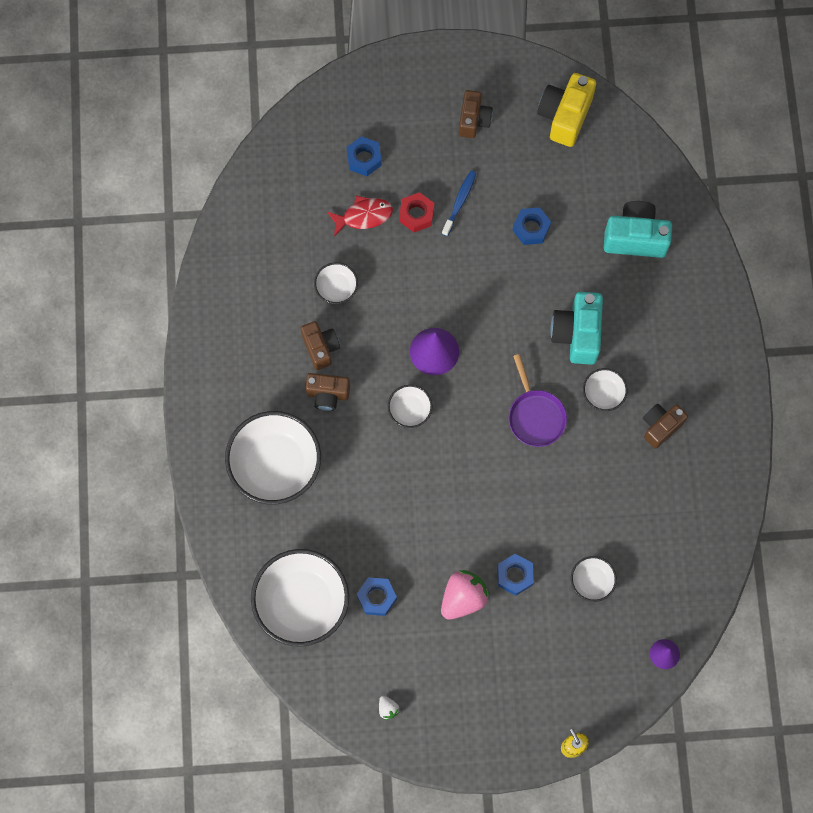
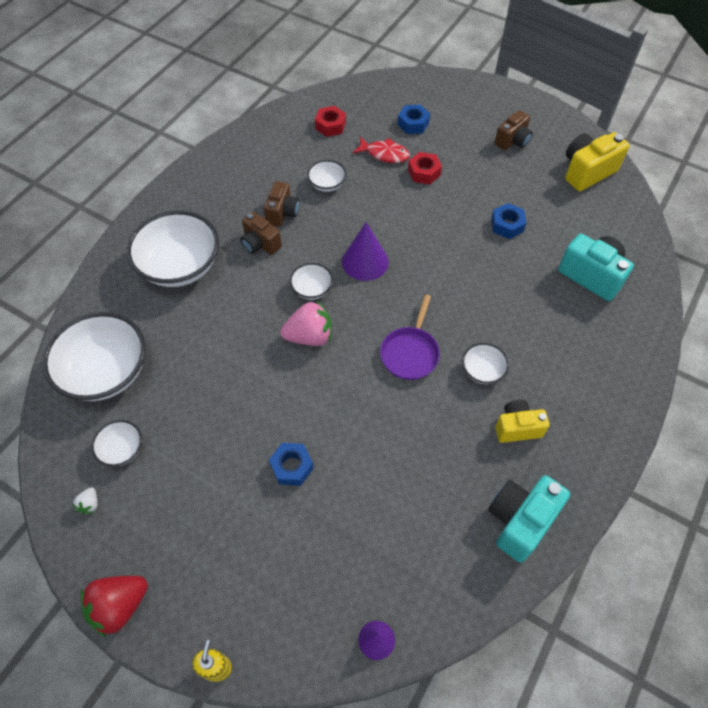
camera: 35 degrees right, 15 degrees down
blue nut [357,577,397,616] -> none
pink strawberry [441,570,490,619] -> pink strawberry moved to [280,301,332,346]
blue toothbrush [442,171,476,236] -> none
turquoise camera [550,292,603,365] -> turquoise camera moved to [488,475,570,563]
white bowl [571,556,617,602] -> white bowl moved to [91,420,142,467]
brown camera [643,404,688,449] -> yellow camera [495,400,550,443]
none -> red strawberry [81,576,148,637]
none -> red nut [315,106,346,137]

